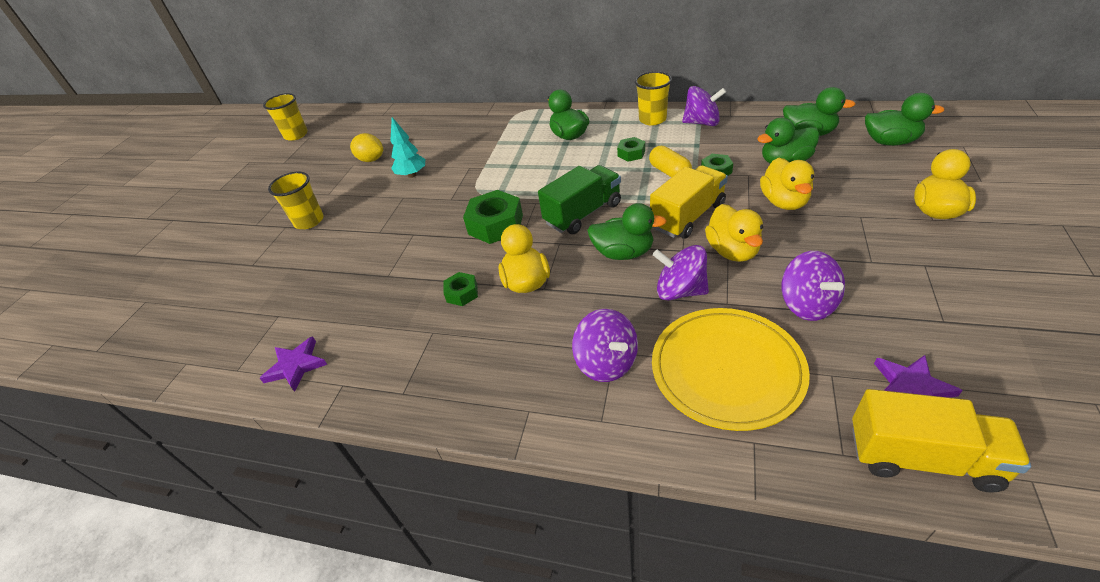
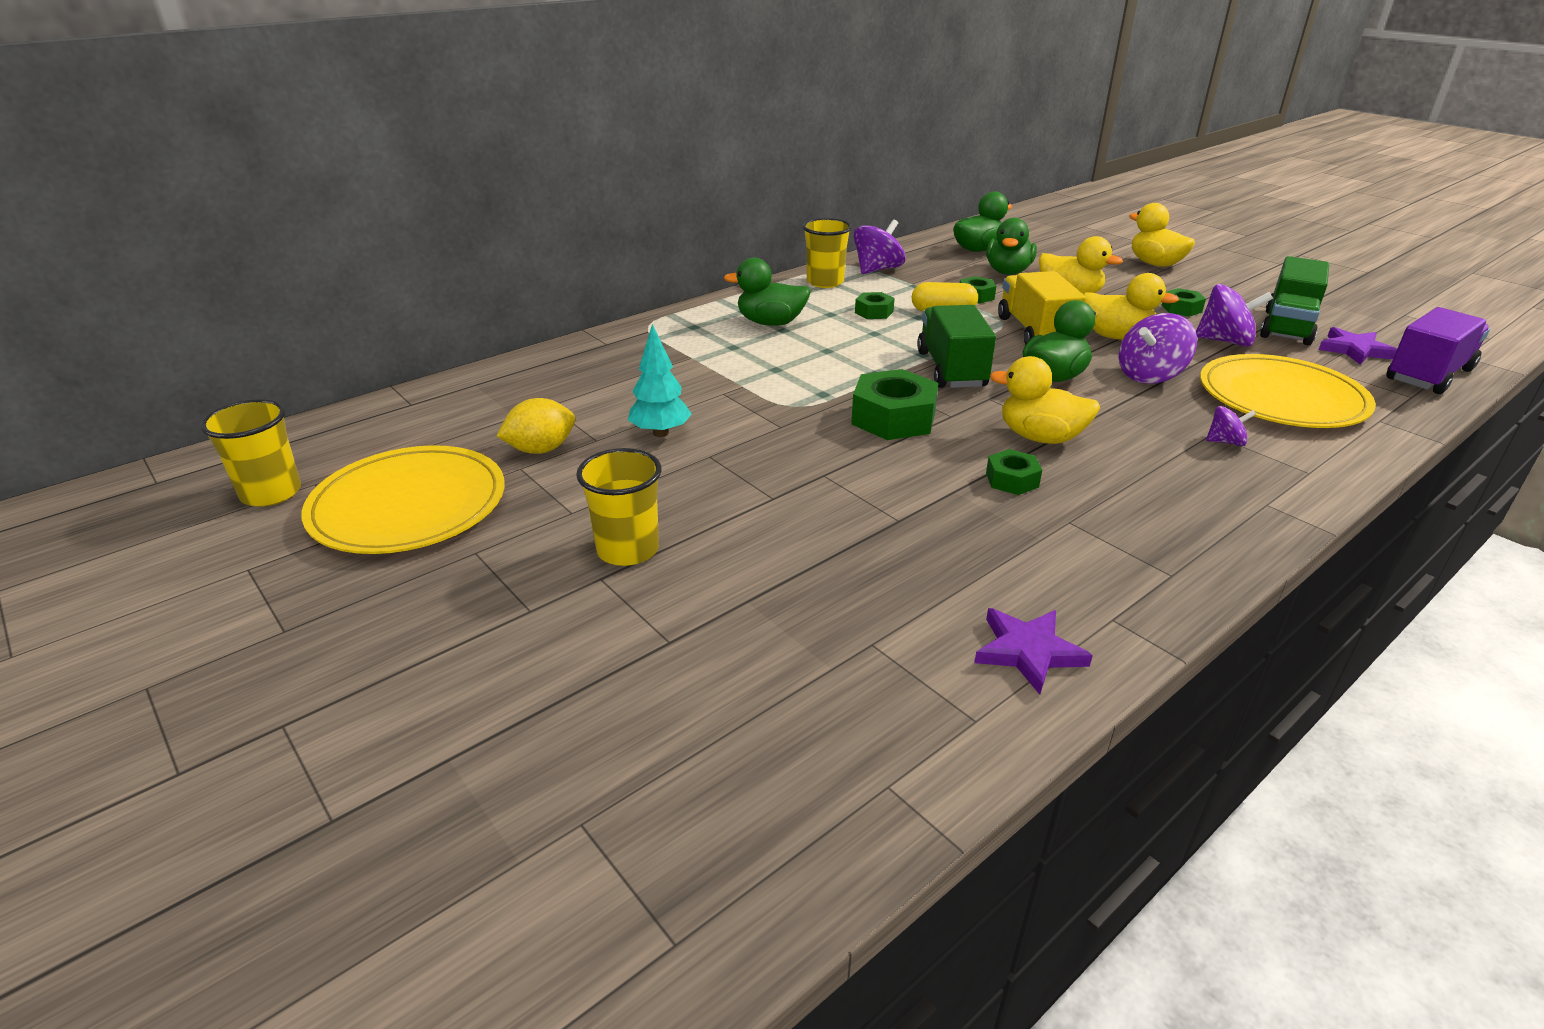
camera: 60 degrees left, 10 degrees down
purple spinning top [572,309,638,382] -> purple spinning top [1206,406,1256,446], size x0.55
yellow truck [852,389,1031,493] -> purple truck [1386,307,1490,394]
green duck [865,93,944,146] -> none
none -> yellow plate [301,445,505,554]
none -> green nut [1161,288,1206,317]
none -> green truck [1260,256,1329,345]

